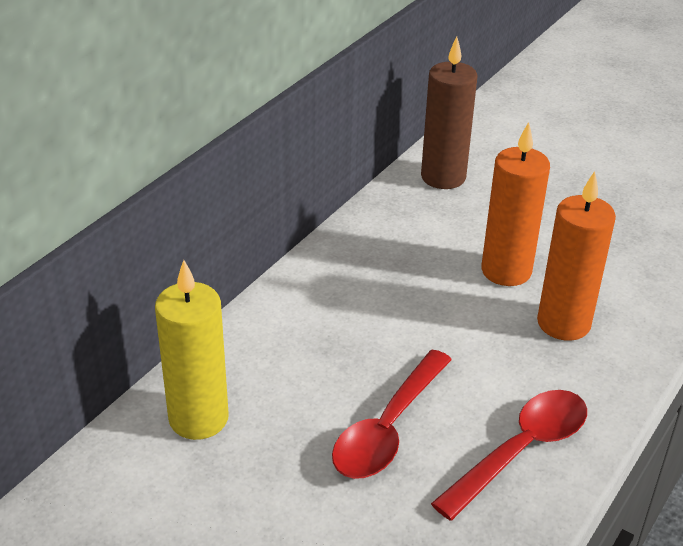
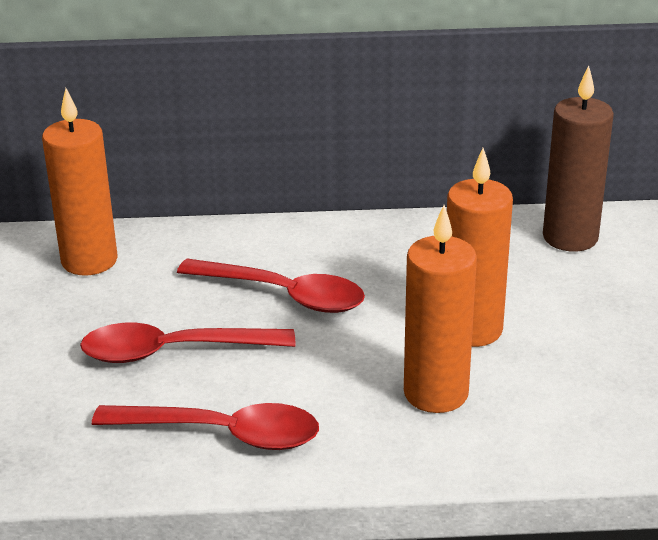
camera: 55 degrees right, 5 degrees down
yellow candle [155,260,229,440] -> orange candle [42,88,118,276]
none -> red spoon [177,259,365,313]

